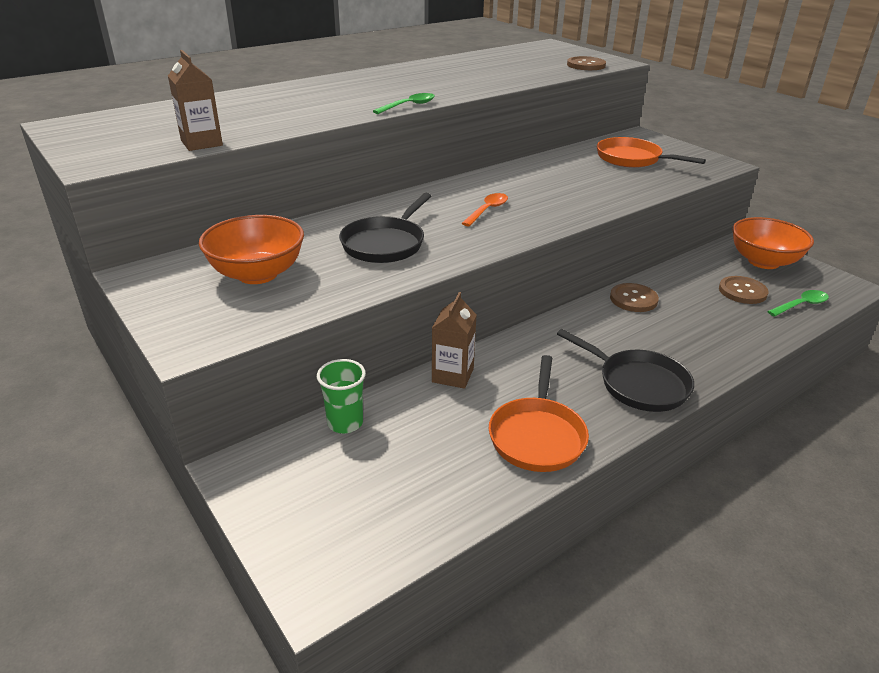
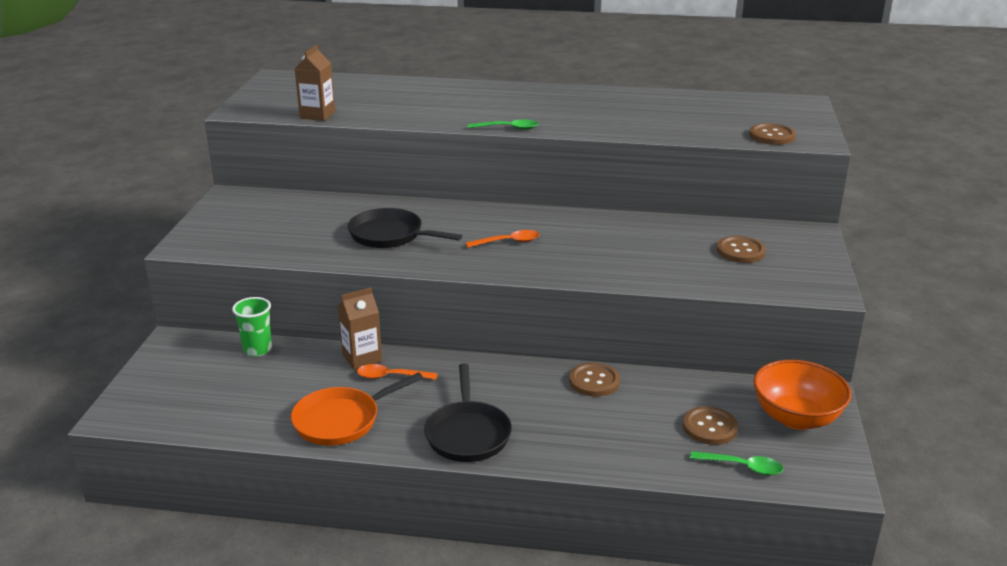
camera: 45 degrees right, 5 degrees down
orange bowl [199,215,304,284] -> none
black pan [339,193,431,263] -> black pan turned 45 degrees clockwise [348,208,462,248]
orange pan [597,137,706,168] -> brown button [717,236,766,263]
none -> orange spoon [357,364,438,380]

